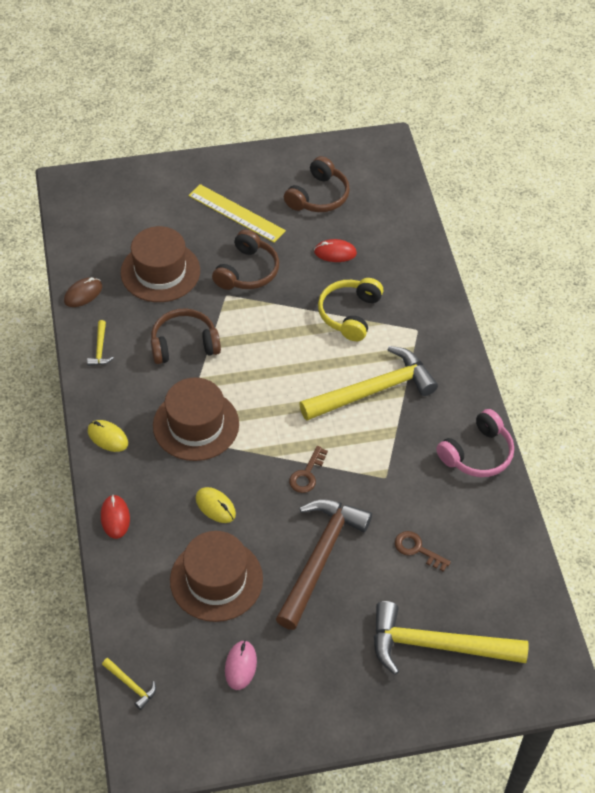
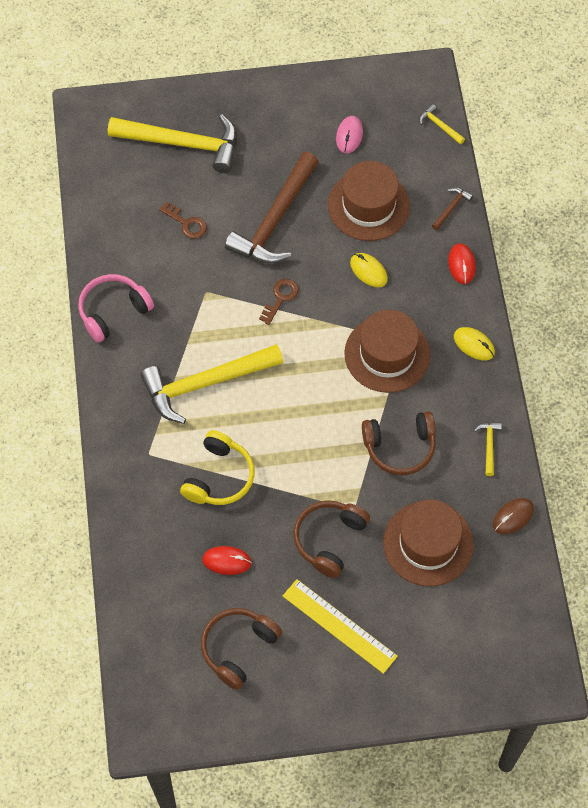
camera: 175 degrees left, 10 degrees up
none -> brown hammer [432,187,473,230]

